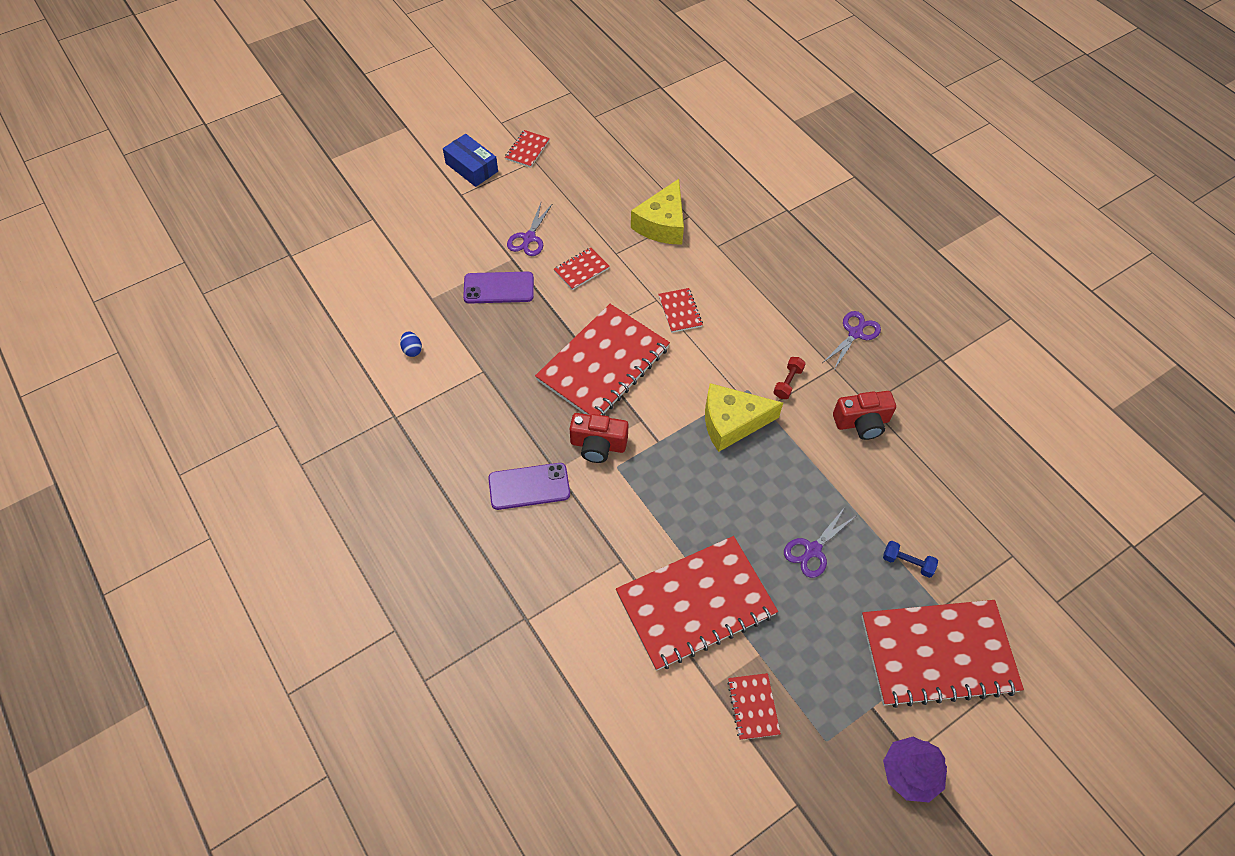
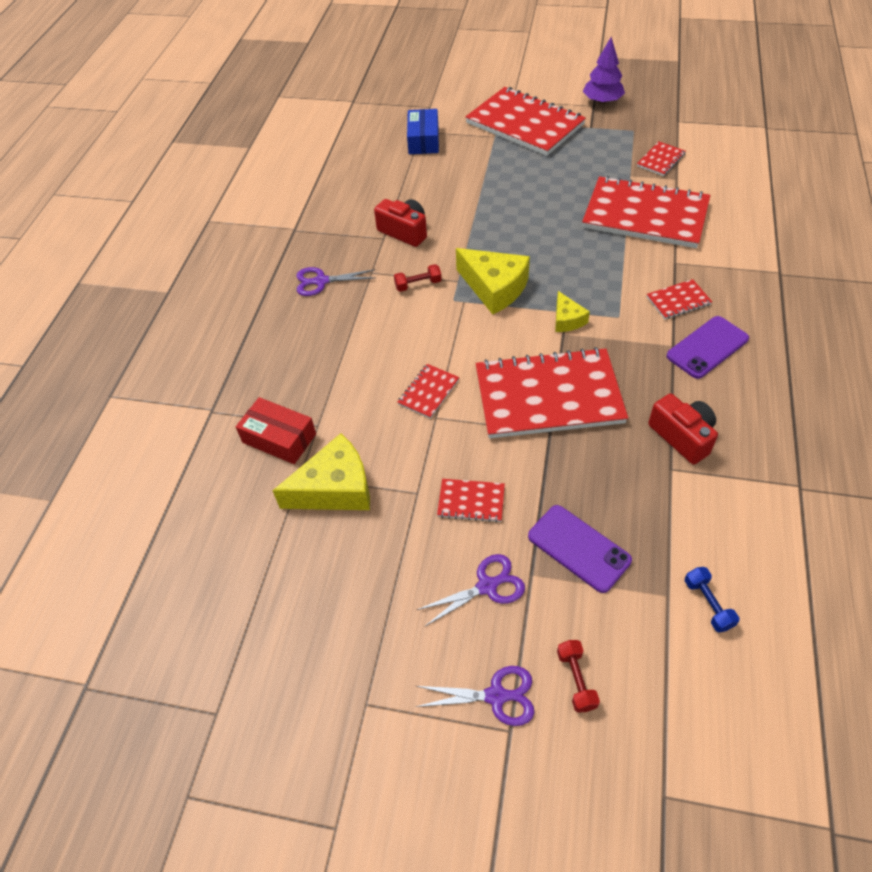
camera: 130 degrees left, 5 degrees down
blue egg [400,331,422,357] -> none
blue box [443,134,498,187] -> blue box moved to [407,109,439,154]
purple phone [488,463,570,510] -> purple phone turned 75 degrees counterclockwise [666,316,749,379]
red notebook [505,130,550,168] -> red notebook moved to [647,279,712,319]
red camera [570,413,628,463] -> red camera moved to [648,394,718,464]
purple scissors [784,507,856,578] -> purple scissors moved to [416,666,534,726]
blue dumbbell [883,541,938,578] -> blue dumbbell moved to [685,567,739,633]
none -> red box [236,397,316,464]
none -> yellow cheese [555,291,590,332]
none -> red dumbbell [557,640,600,713]

